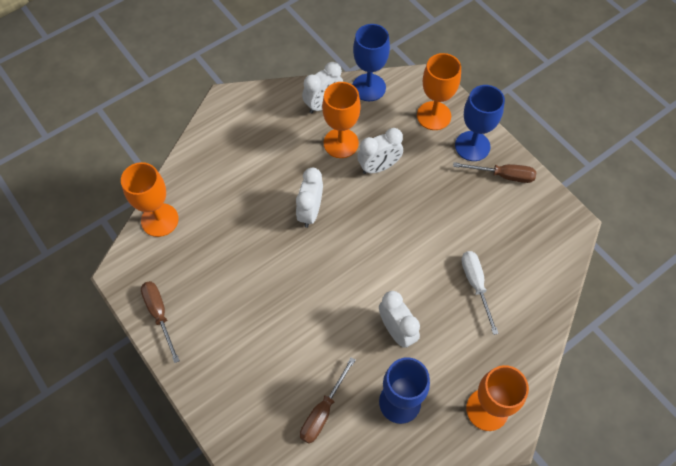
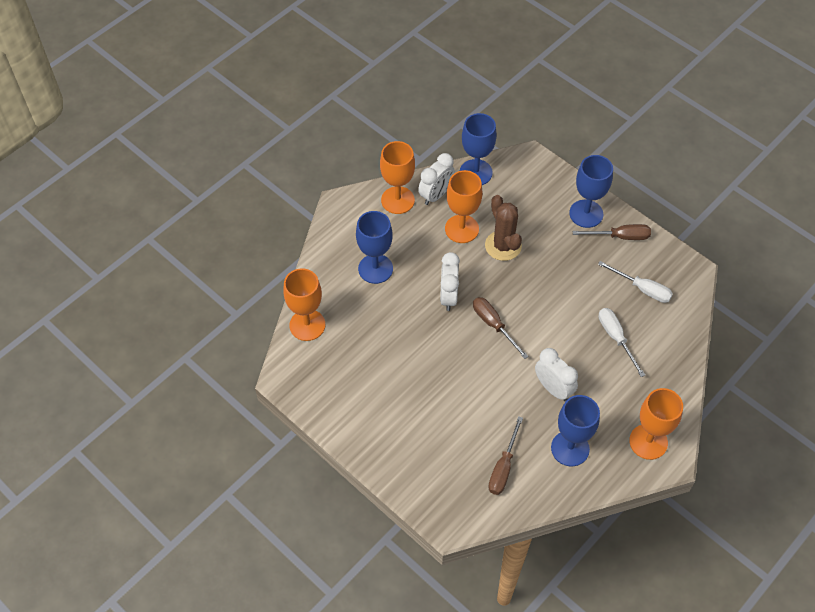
camera: 10 degrees left, 5 degrees down
brown screwdriver [141,281,180,363] -> brown screwdriver moved to [473,297,529,359]
white clock [357,128,403,174] -> brown cactus [485,195,522,261]
orange goblet [417,53,461,130] -> orange goblet moved to [380,141,415,214]
none -> blue goblet [356,211,393,284]
none -> white screwdriver [598,261,673,303]

